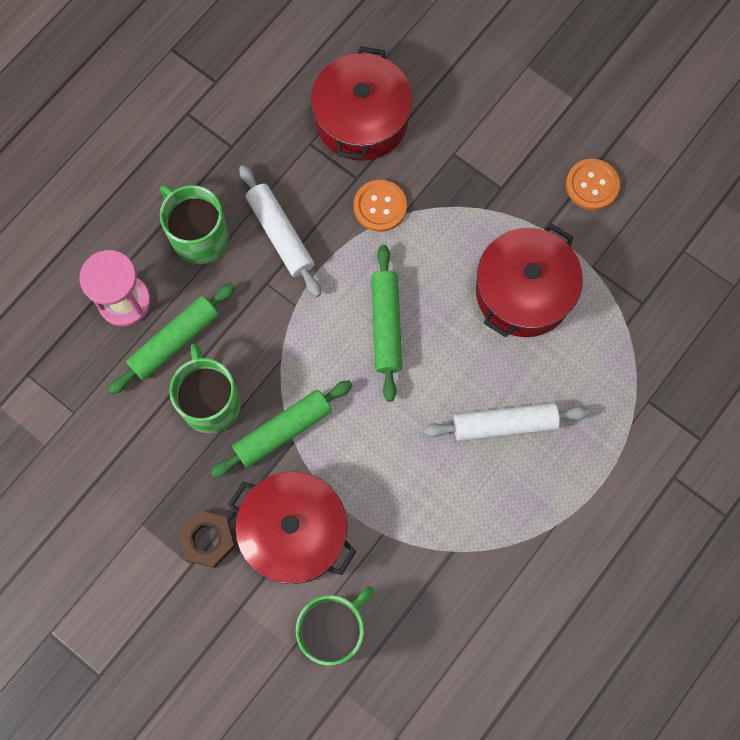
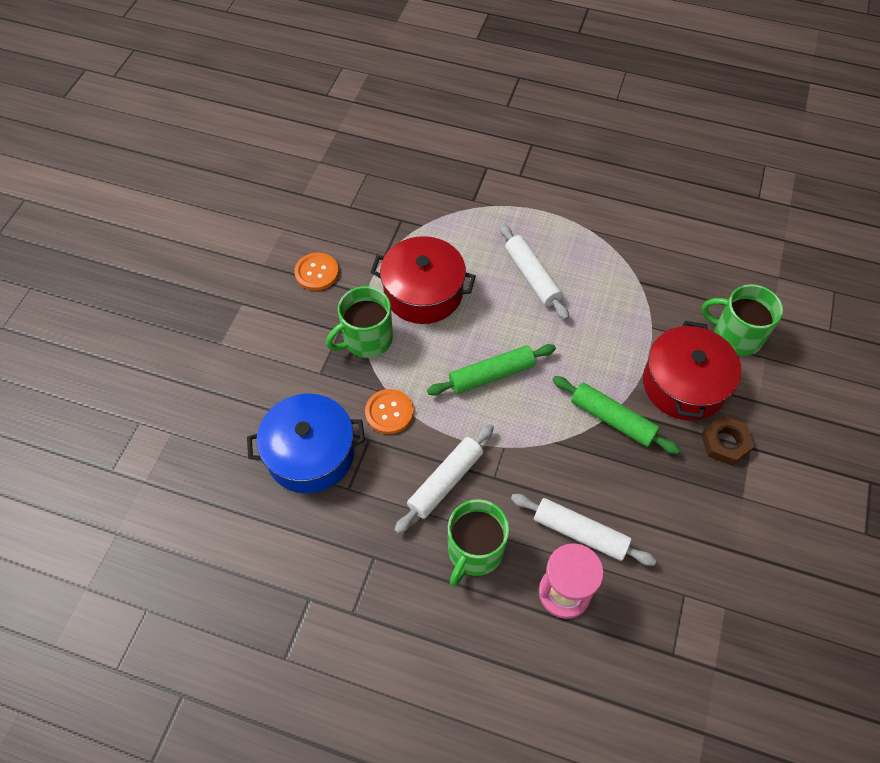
camera: 110 degrees left, 15 degrees down
green rolling pin [108,283,236,394] -> white rolling pin [511,494,656,566]
green mug [169,343,241,434] -> green mug moved to [326,286,393,358]
red pot [311,46,412,161] -> blue pot [247,394,365,493]

